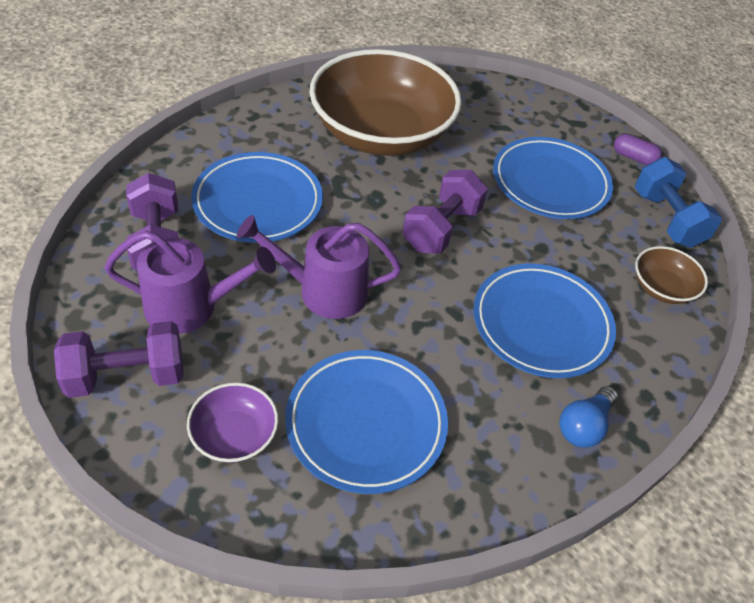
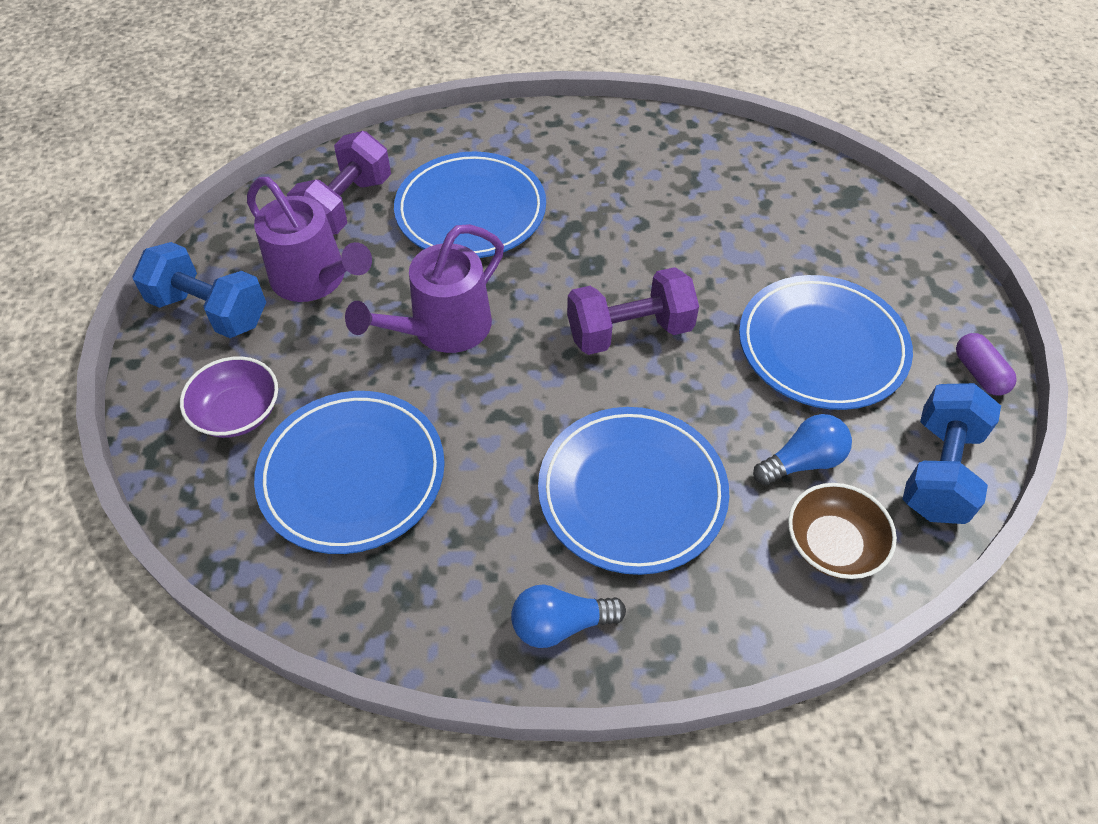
camera: 45 degrees right, 5 degrees up
purple dumbbell [54,321,183,398] -> blue dumbbell [132,242,266,338]
purple watering can [237,215,401,319] -> purple watering can turned 90 degrees counterclockwise [345,224,504,353]
brown bowl [310,49,462,156] -> none
none -> blue light bulb [753,414,852,485]

